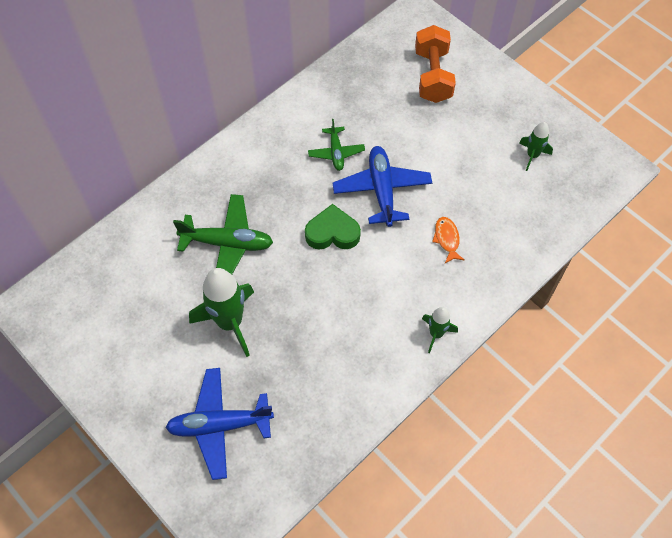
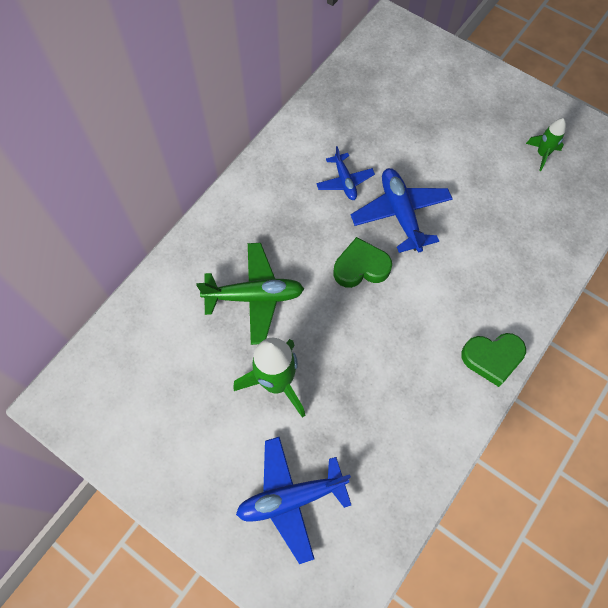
camera: 10 degrees left, 5 degrees up
green plane [308,119,365,171] -> blue plane [316,146,375,200]
orange dumbbell [415,25,456,103] -> none
green rocket [422,307,458,353] -> green heart [461,333,526,387]
orange fish [432,217,464,263] -> none

